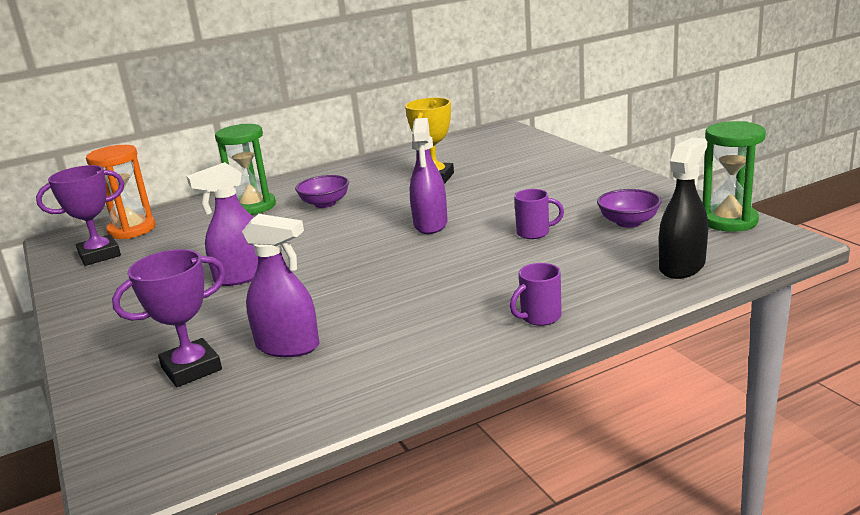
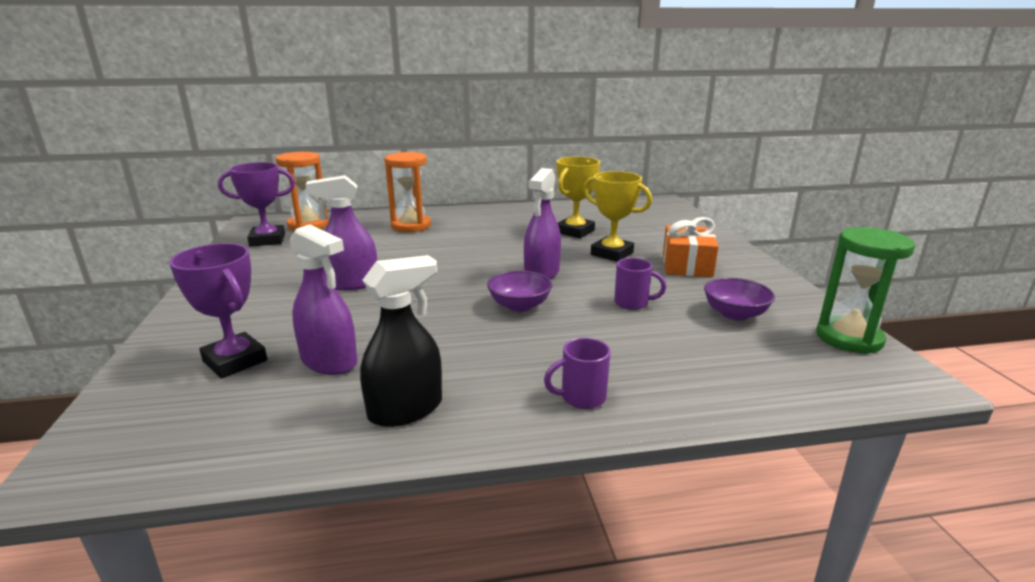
camera: 15 degrees right, 0 degrees up
purple trophy [112,249,226,387] -> purple trophy turned 60 degrees clockwise [169,243,267,379]
green hourglass [215,124,276,215] -> orange hourglass [384,152,431,232]
purple bowl [295,175,349,208] -> purple bowl moved to [487,270,552,312]
black spray bottle [659,137,708,279] -> black spray bottle moved to [360,255,442,427]
none -> yellow trophy [583,171,652,262]
none -> orange gift [663,217,719,277]

